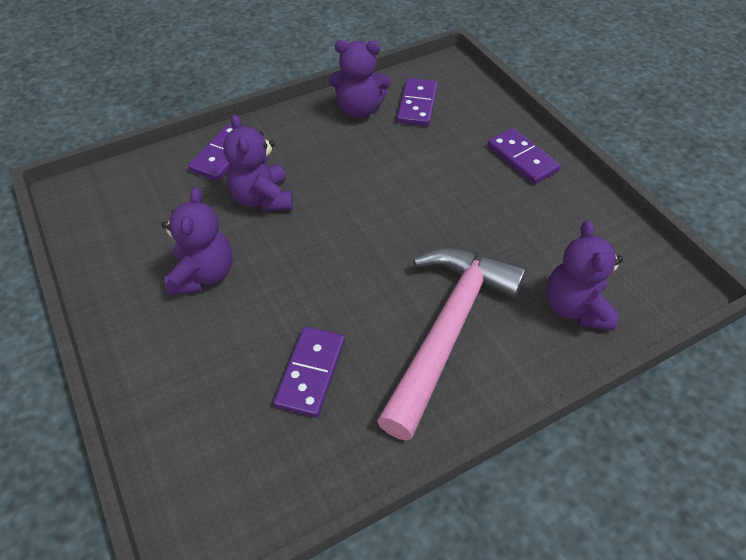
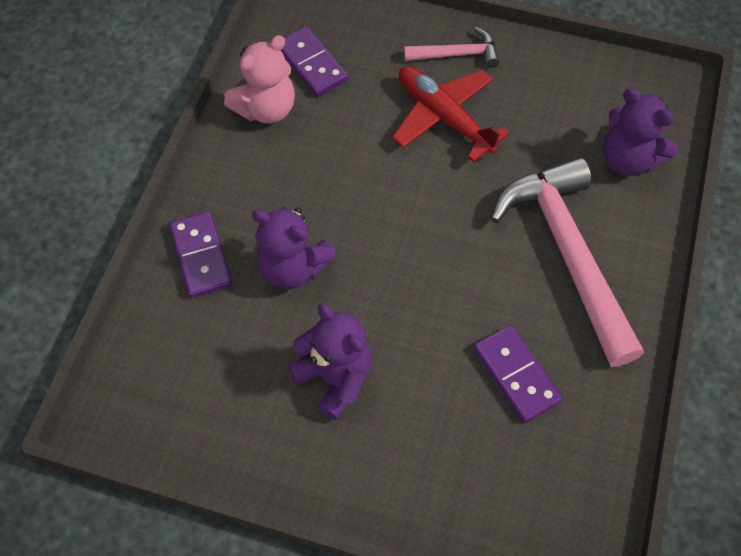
camera: 45 degrees left, 10 degrees up
purple teddy bear [329,40,391,118] -> pink teddy bear [224,35,295,123]
purple domino [487,128,561,184] -> pink hammer [404,27,499,68]
none -> red plane [392,66,510,162]

